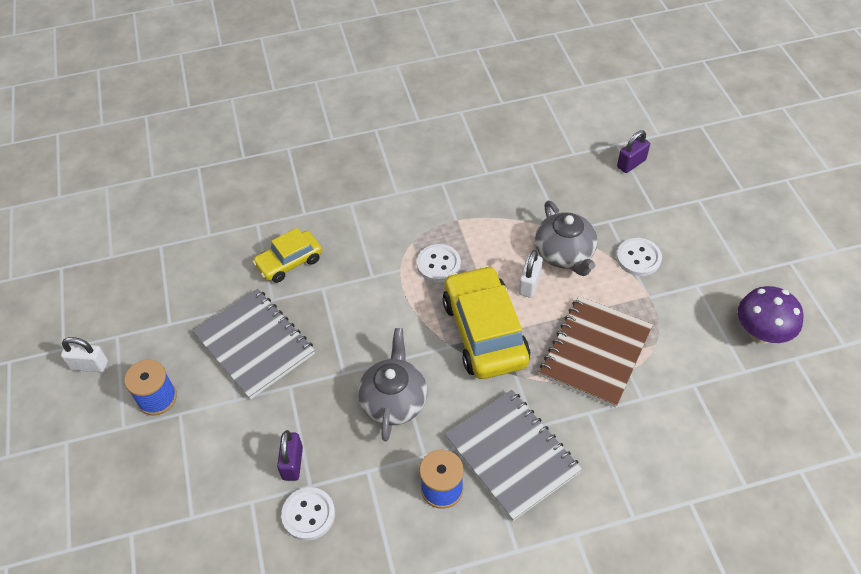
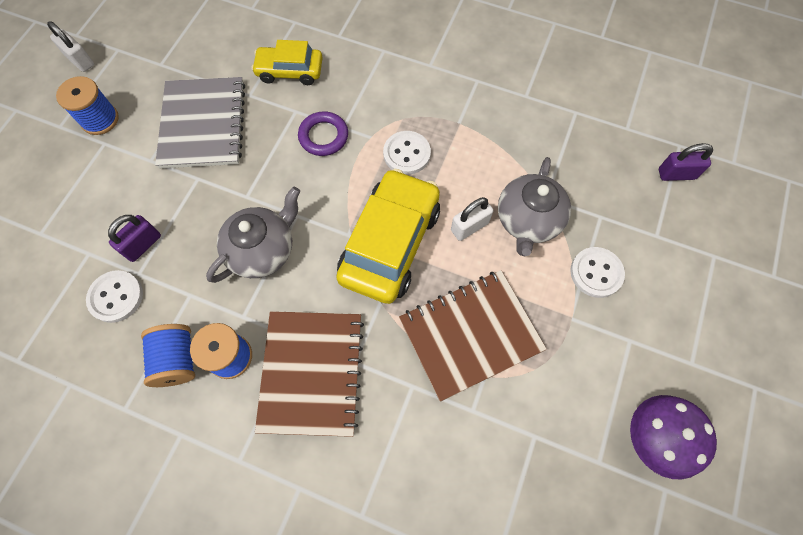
camera: 35 degrees right, 15 degrees up
grey notebook [445,390,582,521] -> brown notebook [255,311,364,437]
none -> blue spool [141,324,195,387]
none -> purple ring [298,111,348,156]

